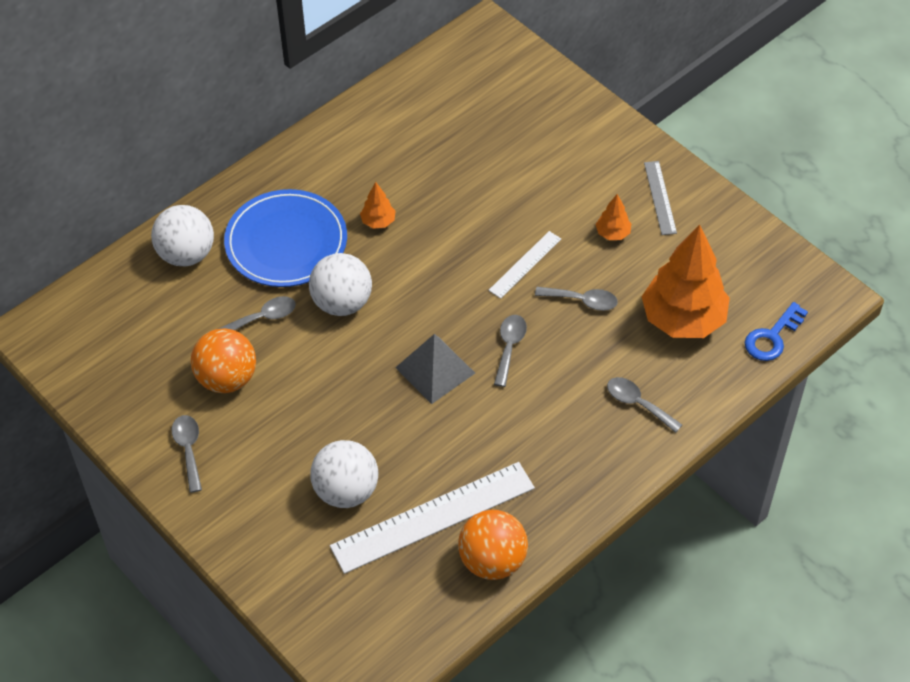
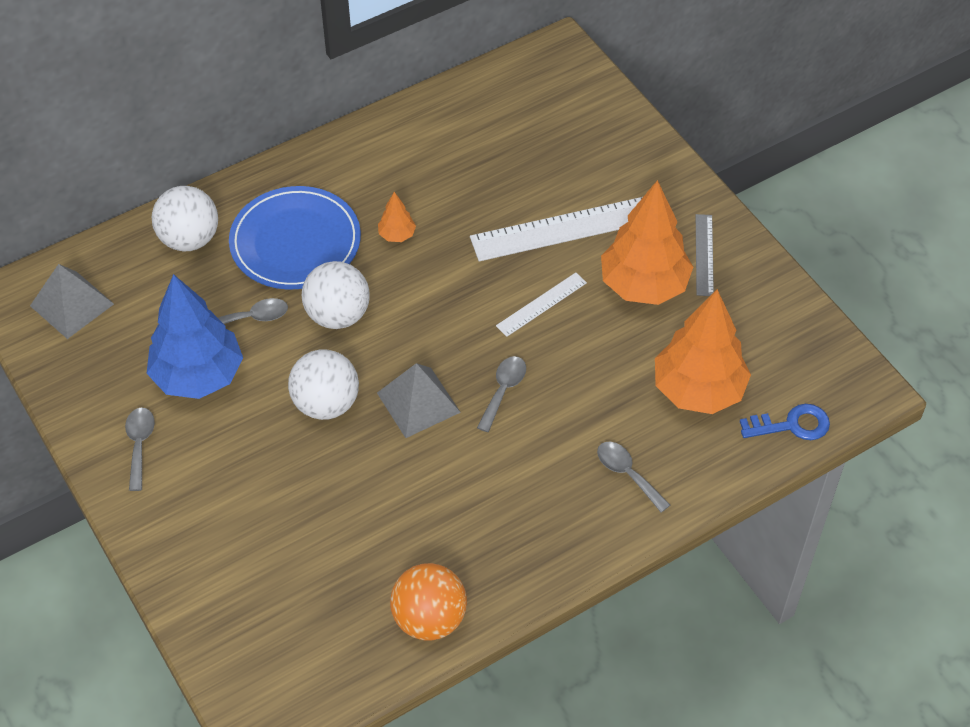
camera: 10 degrees right, 0 degrees up
orange ball [191,328,256,393] -> blue tree [146,274,243,399]
white ball [310,440,378,508] -> white ball moved to [288,350,359,420]
white ruler [330,462,535,574] -> white ruler moved to [470,197,643,262]
grey spoon [535,287,618,311] -> none
orange tree [595,194,631,240] -> orange tree [601,180,693,305], size x2.34
blue key [745,302,808,361] -> blue key turned 150 degrees counterclockwise [740,404,830,440]
none -> grey pyramid [30,264,114,339]

